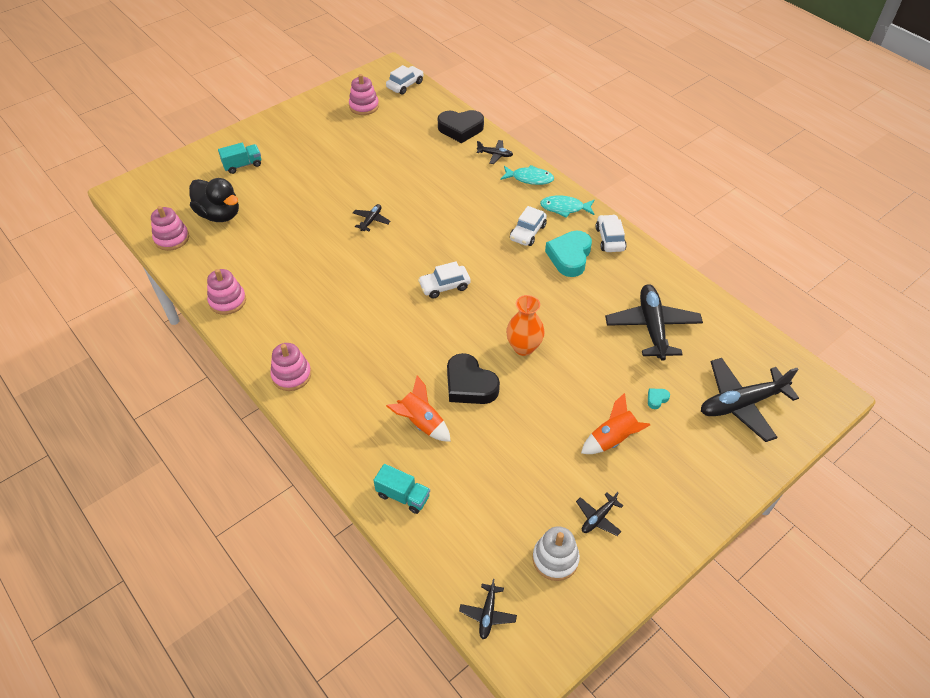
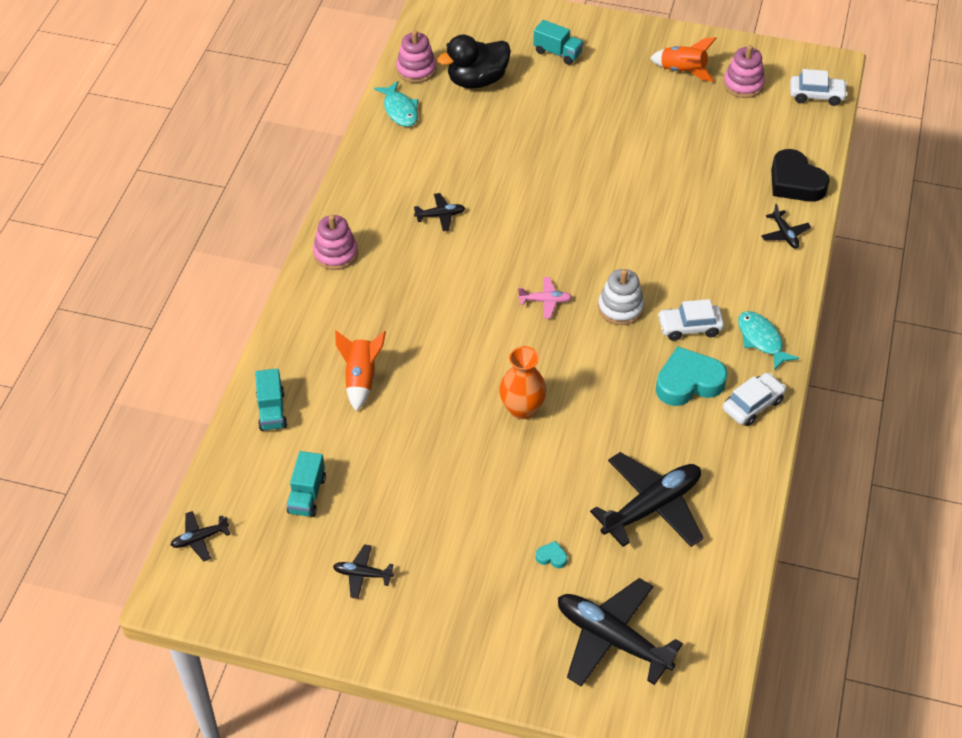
camera: 55 degrees right, 0 degrees up
black duck [189,178,239,222] -> black duck turned 60 degrees clockwise [437,35,511,89]
pink stacking toy [207,269,246,315] -> none
black plane [353,204,391,231] -> black plane moved to [414,193,465,231]
white car [418,261,471,299] -> pink plane [518,277,572,319]
black heart [447,353,500,404] -> none
turquoise fish [500,165,554,185] -> turquoise fish moved to [374,81,418,127]
white stacking toy [533,526,580,581] -> white stacking toy moved to [598,269,644,325]
orange rocket [581,393,650,454] -> orange rocket moved to [650,37,717,82]
none -> turquoise truck [287,451,326,517]

